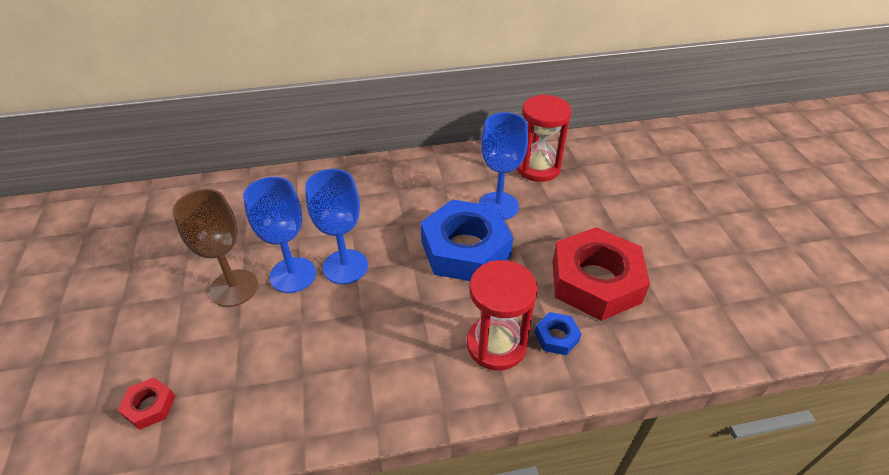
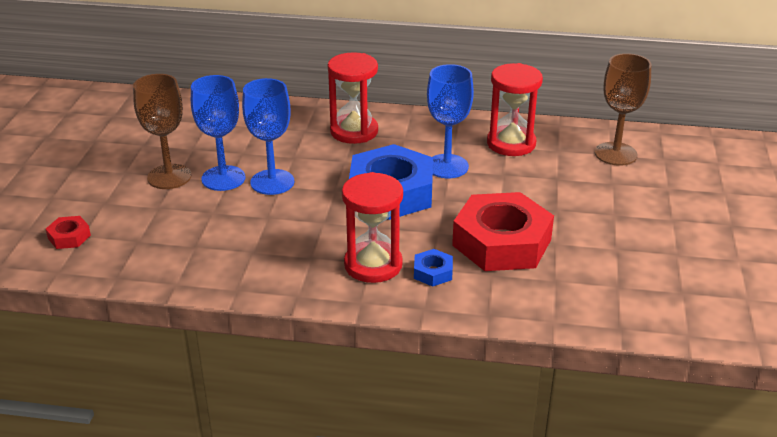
camera: 20 degrees right, 10 degrees down
none -> red hourglass [328,52,378,144]
none -> brown goblet [595,53,651,166]

